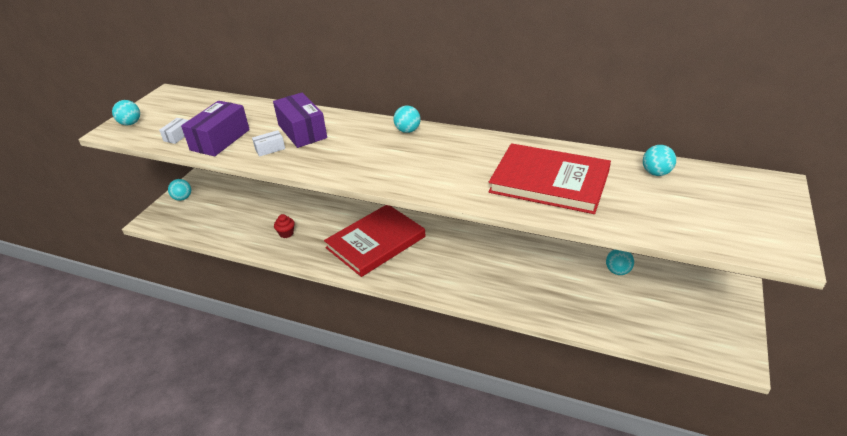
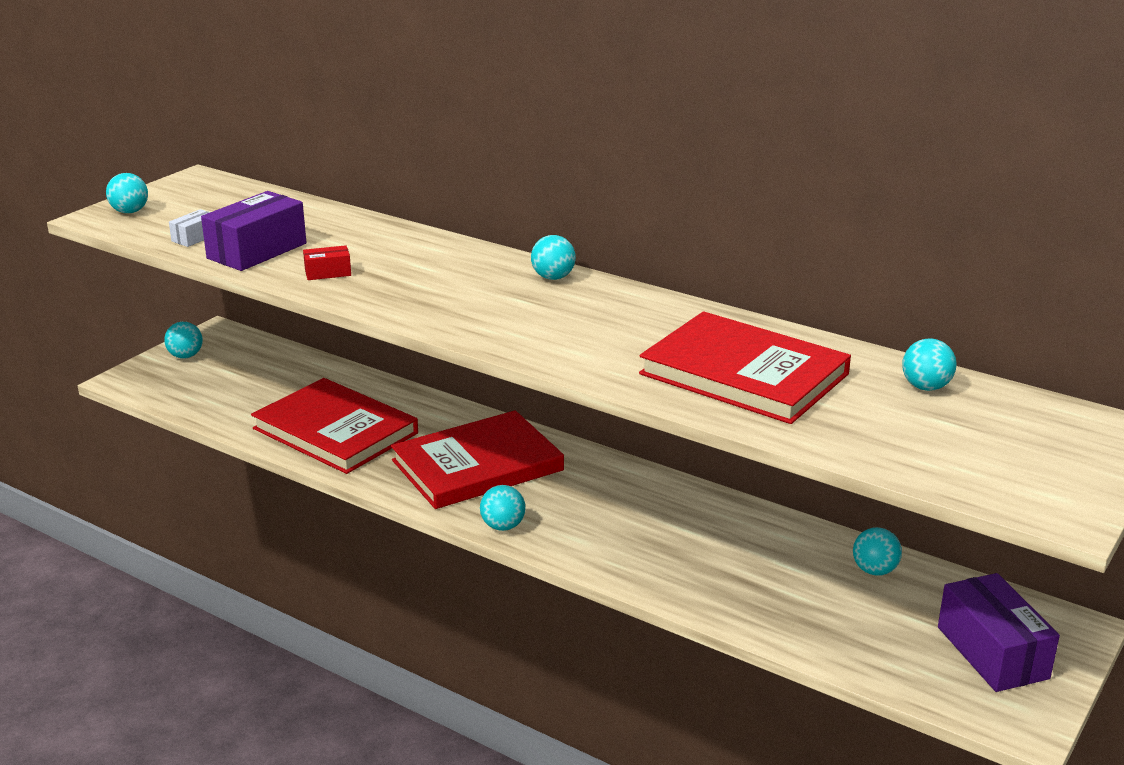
camera: 10 degrees right, 10 degrees down
white box [252,130,285,157] -> red box [303,245,351,280]
purple box [273,92,327,148] -> purple box moved to [938,573,1060,692]
red cupcake [274,214,295,238] -> red book [251,378,418,474]
none -> turquoise ball [480,485,526,531]

